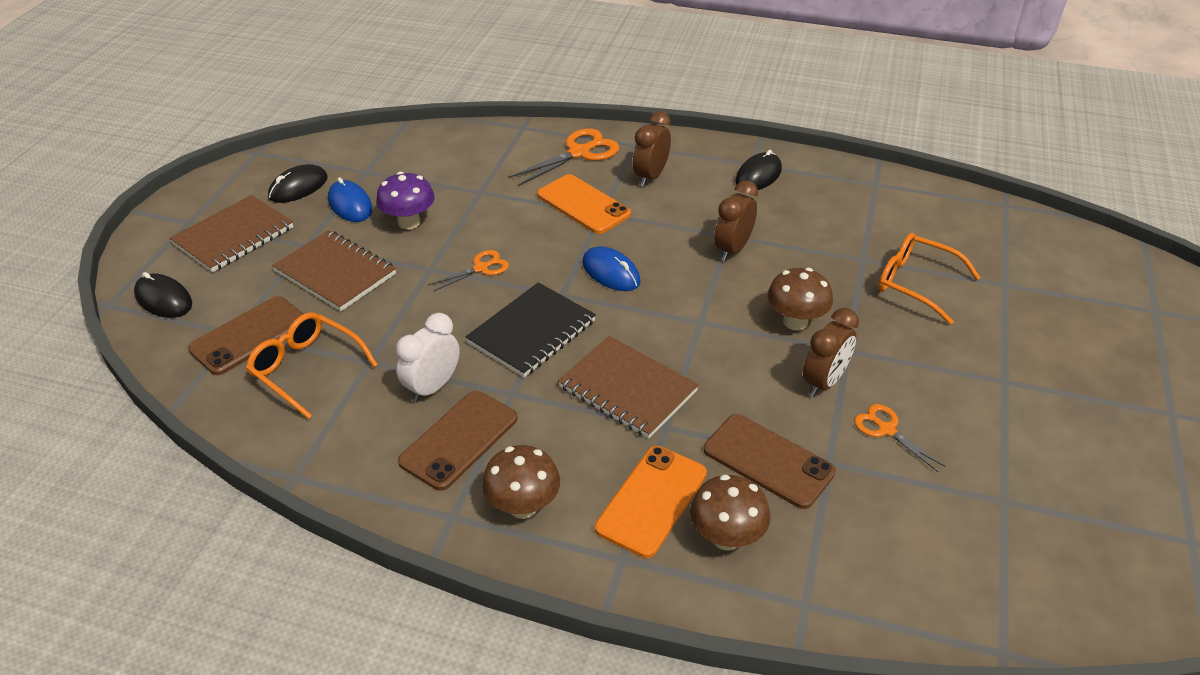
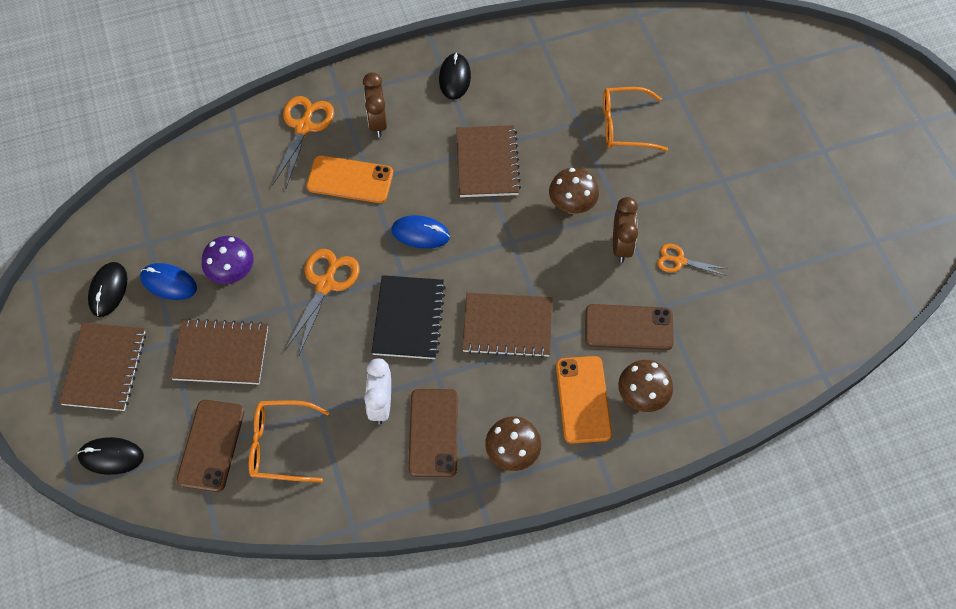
camera: 35 degrees left, 20 degrees up
orange scissors [428,250,509,292] -> orange scissors [285,249,360,355], size x1.68
brown clock [714,180,758,261] -> brown notebook [456,125,521,197]

